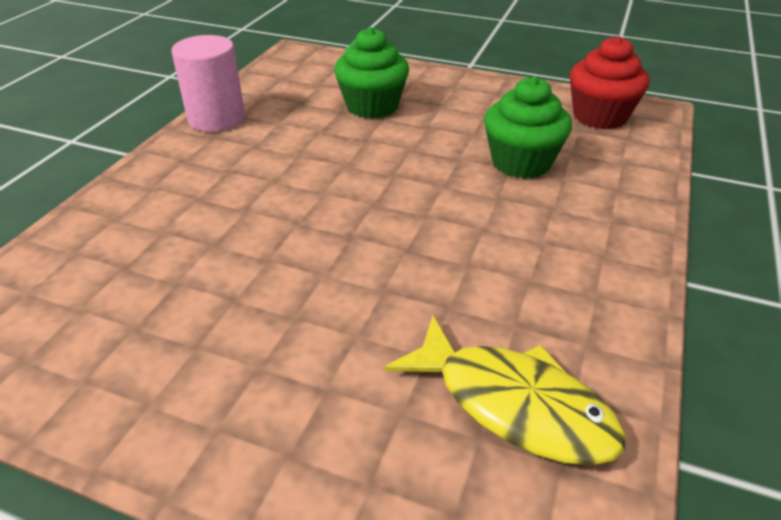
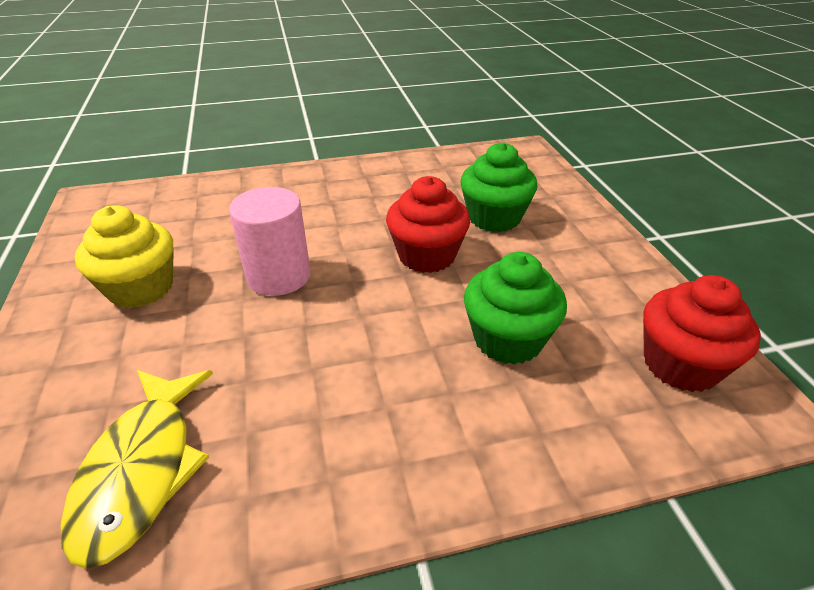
camera: 55 degrees right, 0 degrees up
pink cylinder [172,35,245,132] -> pink cylinder moved to [229,187,311,296]
none -> yellow cupcake [75,205,174,309]
none -> red cupcake [386,176,470,273]

